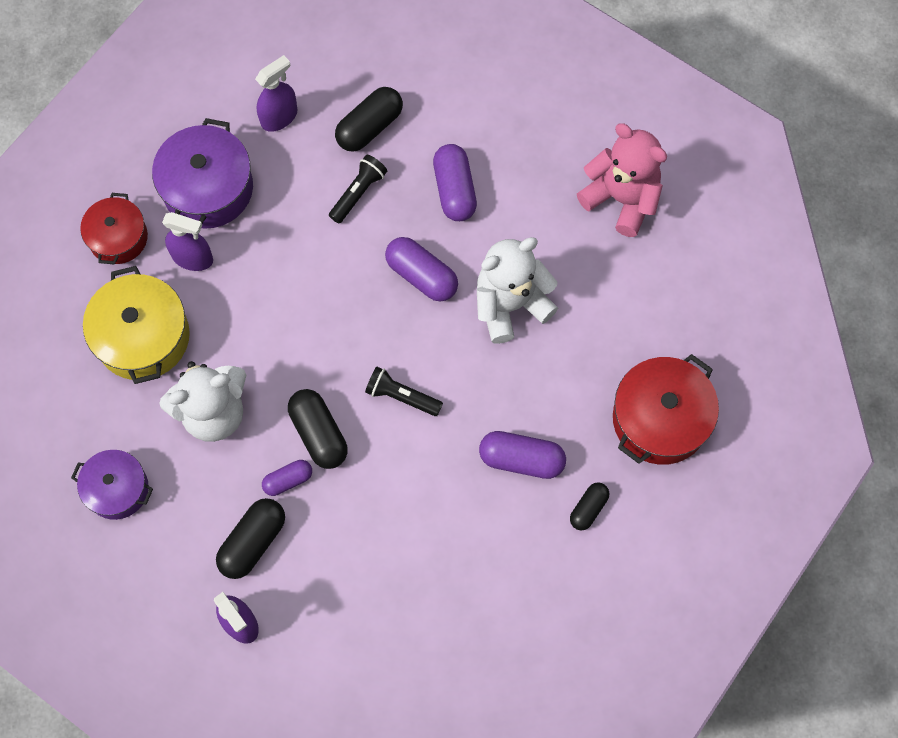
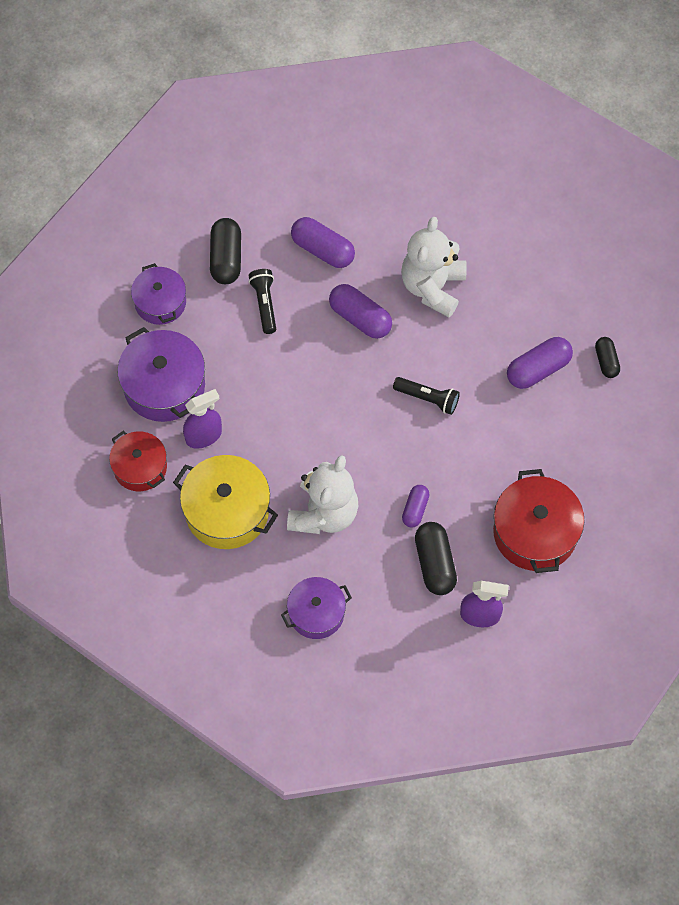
camera: 45 degrees left, 5 degrees down
purple spray bottle [255,55,297,132] -> purple pot [131,263,186,325]
black capsule [288,389,348,469] -> none
black flashlight [365,366,443,416] -> black flashlight turned 135 degrees counterclockwise [393,377,460,415]
purple capsule [385,237,458,301] -> purple capsule turned 45 degrees clockwise [329,284,392,339]
pink teddy bear [577,124,667,237] -> none
red pot [613,354,719,465] -> red pot moved to [493,469,585,573]

